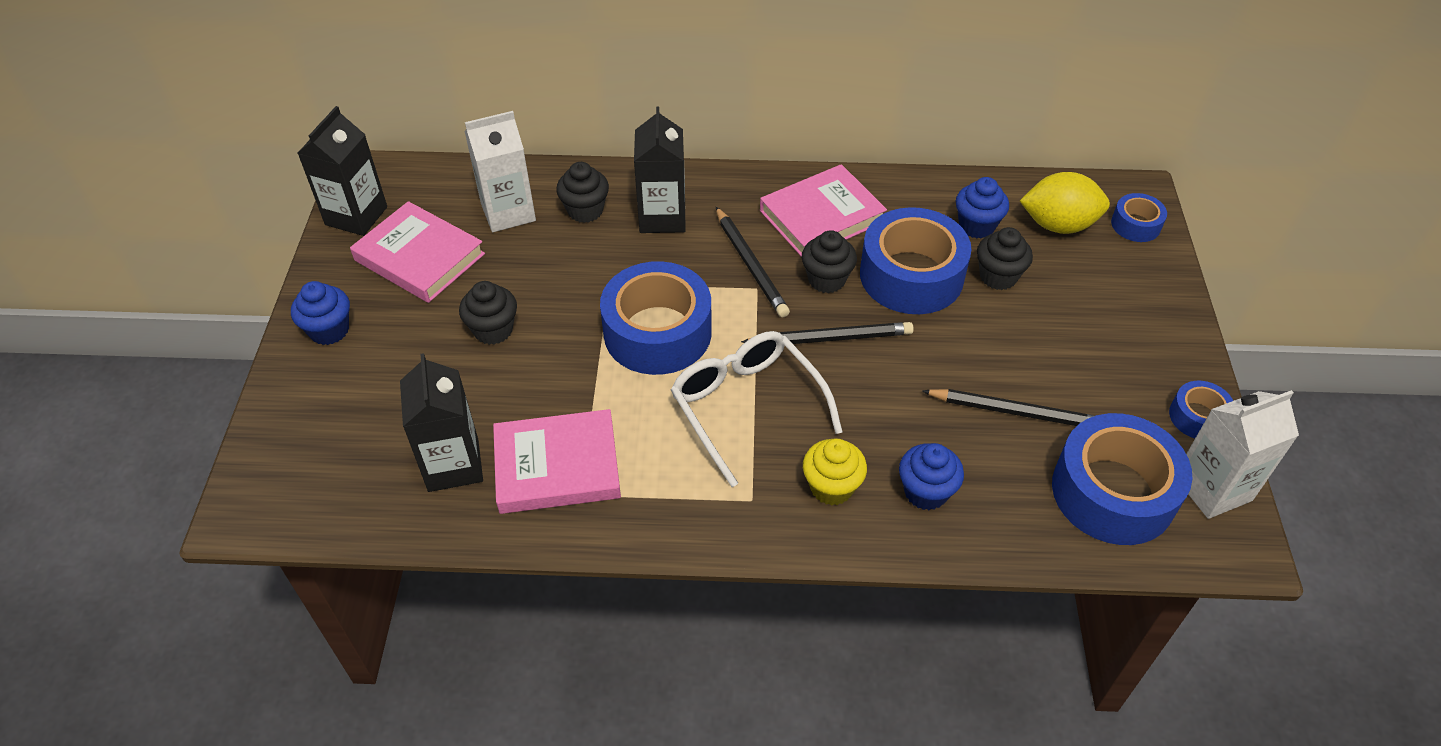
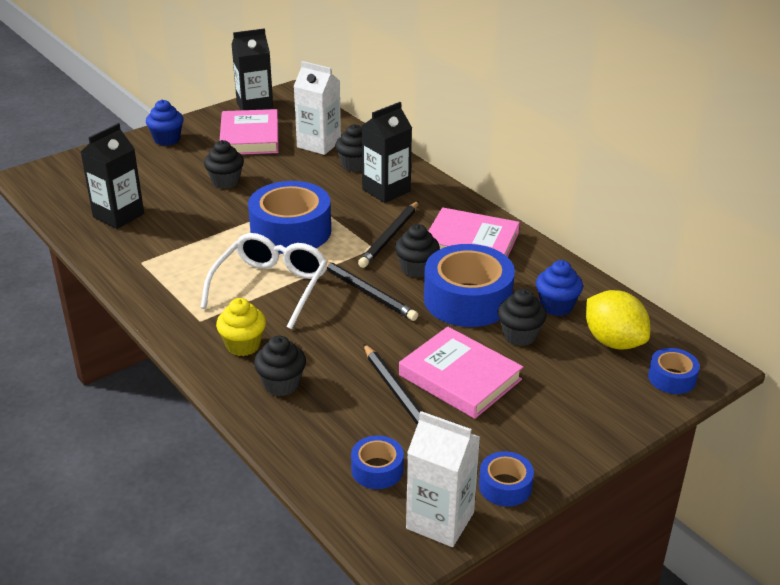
camera: 50 degrees right, 15 degrees down
pink book [493,409,621,514] -> pink book moved to [399,327,523,419]
blue cupcake [899,443,964,510] -> black cupcake [254,336,306,396]
blue tape [1052,413,1192,545] -> blue tape [351,435,404,489], size x0.49

